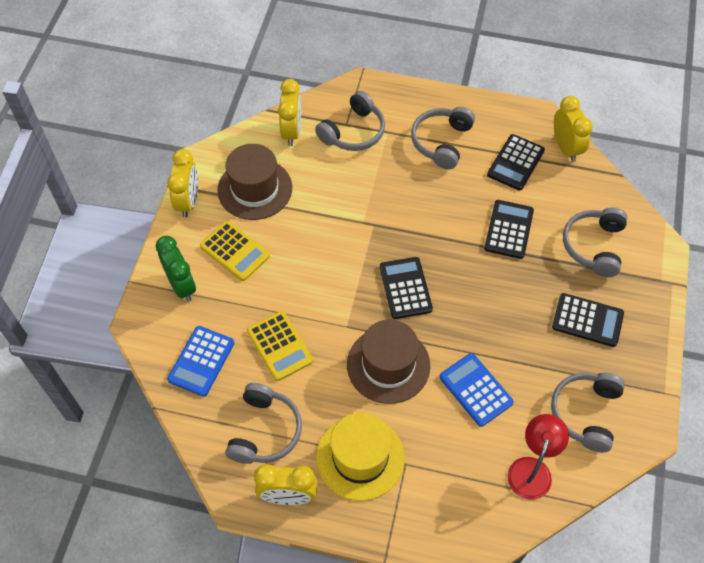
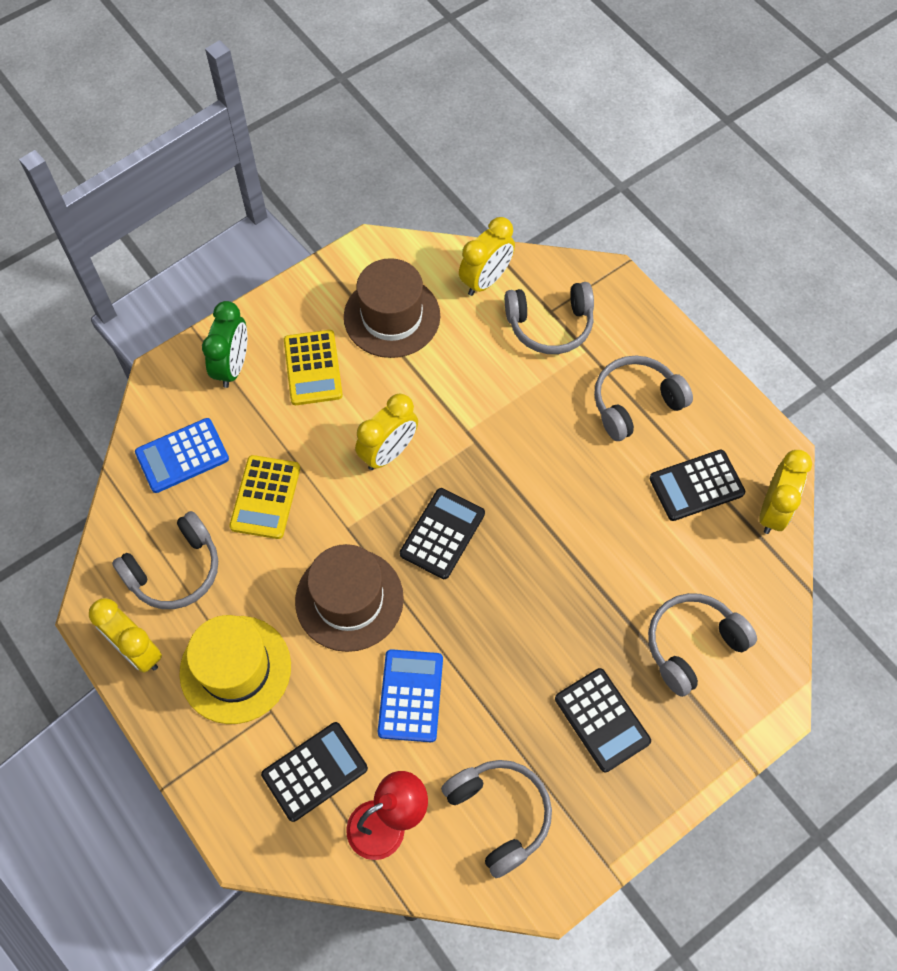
camera: 40 degrees right, 5 degrees up
yellow clock [167,149,198,217] -> yellow clock moved to [355,394,418,470]
black calculator [484,200,534,259] -> black calculator moved to [261,722,368,822]
grey headphones [551,373,625,452] -> grey headphones turned 90 degrees clockwise [441,760,552,878]

